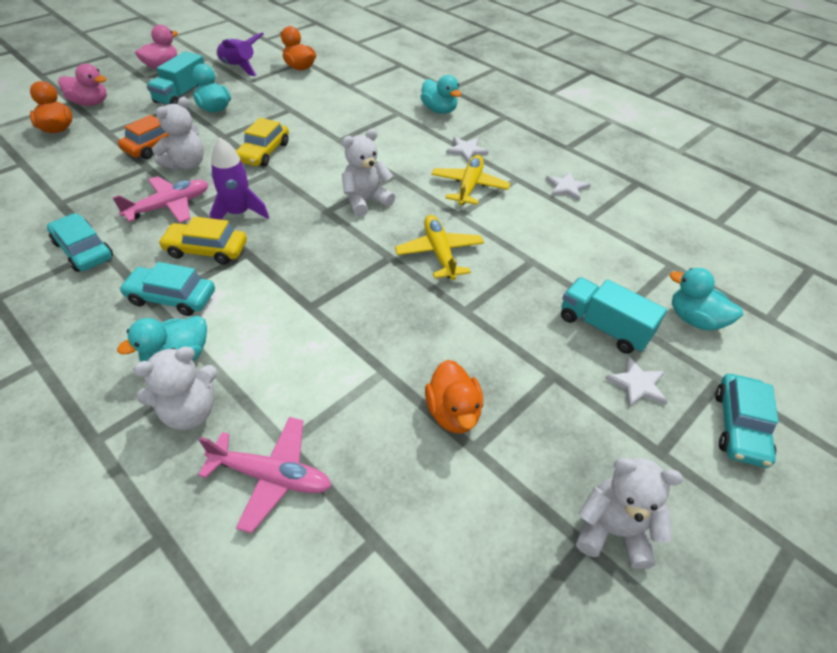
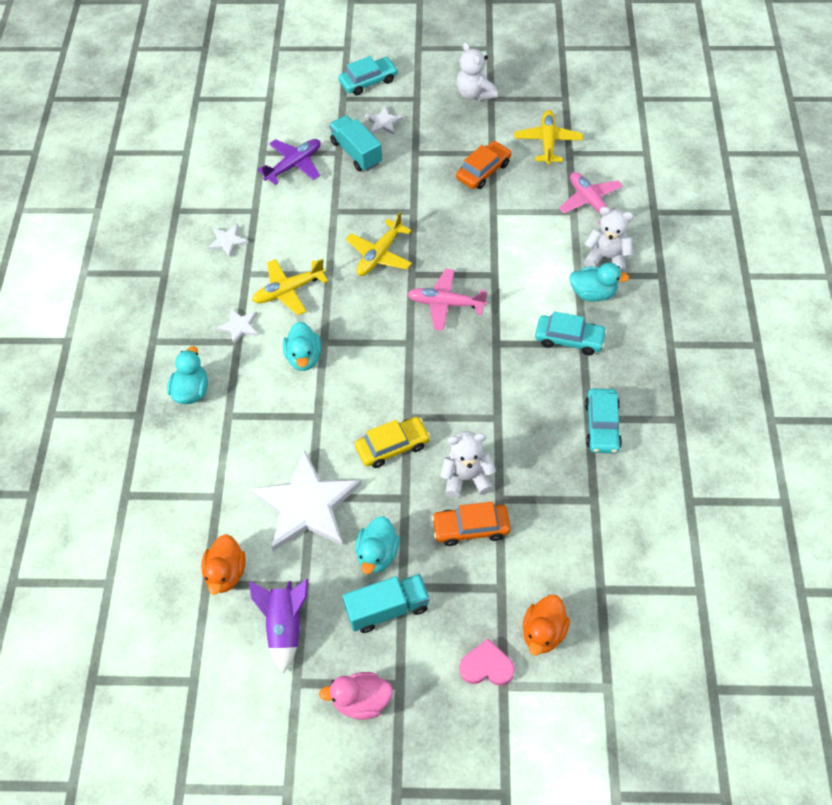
camera: 130 degrees left, 10 degrees up
pink duck [58,64,107,106] -> pink heart [459,639,515,686]
pink plane [112,176,208,223] -> pink plane moved to [407,269,488,331]
turquoise car [119,262,215,316] -> turquoise car turned 45 degrees counterclockwise [535,311,607,355]
yellow car [158,216,247,265] -> none
purple rocket [210,138,269,220] -> none
white teddy bear [342,129,395,217] -> none
orange duck [425,360,483,433] -> orange car [456,141,511,189]
turquoise truck [561,277,667,354] -> turquoise truck turned 150 degrees clockwise [329,115,382,172]
turquoise duck [670,268,743,331] -> turquoise duck moved to [283,321,321,371]
none -> white star [250,449,361,551]
none -> purple plane [257,139,321,185]
none -> yellow plane [514,110,583,165]

